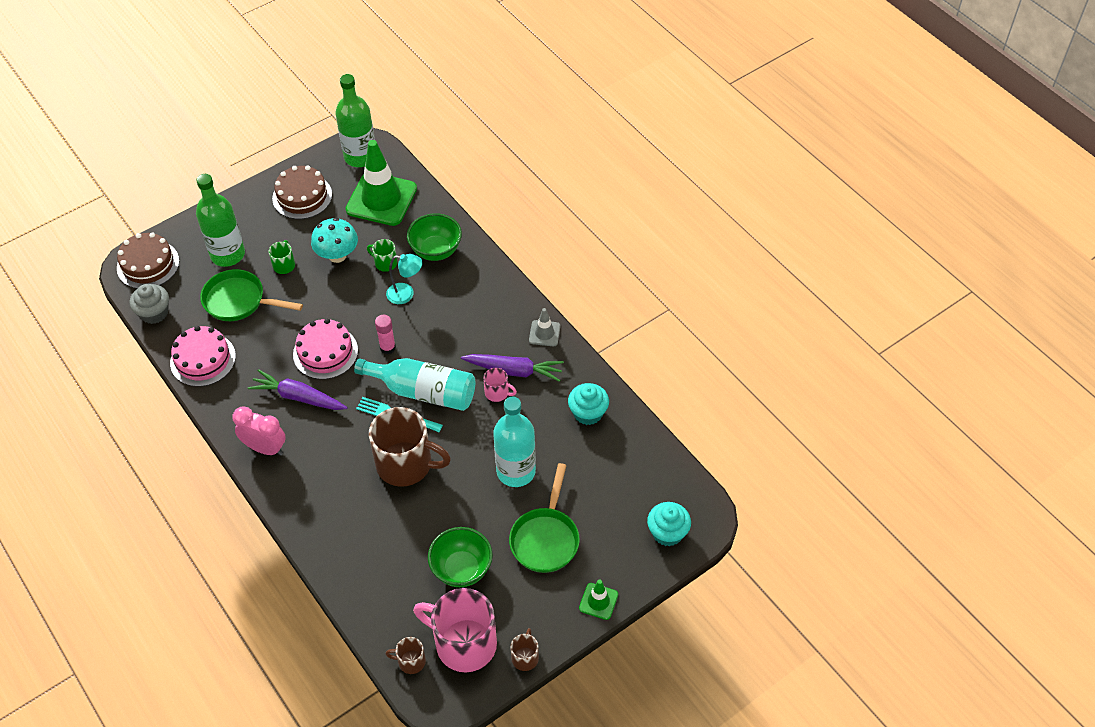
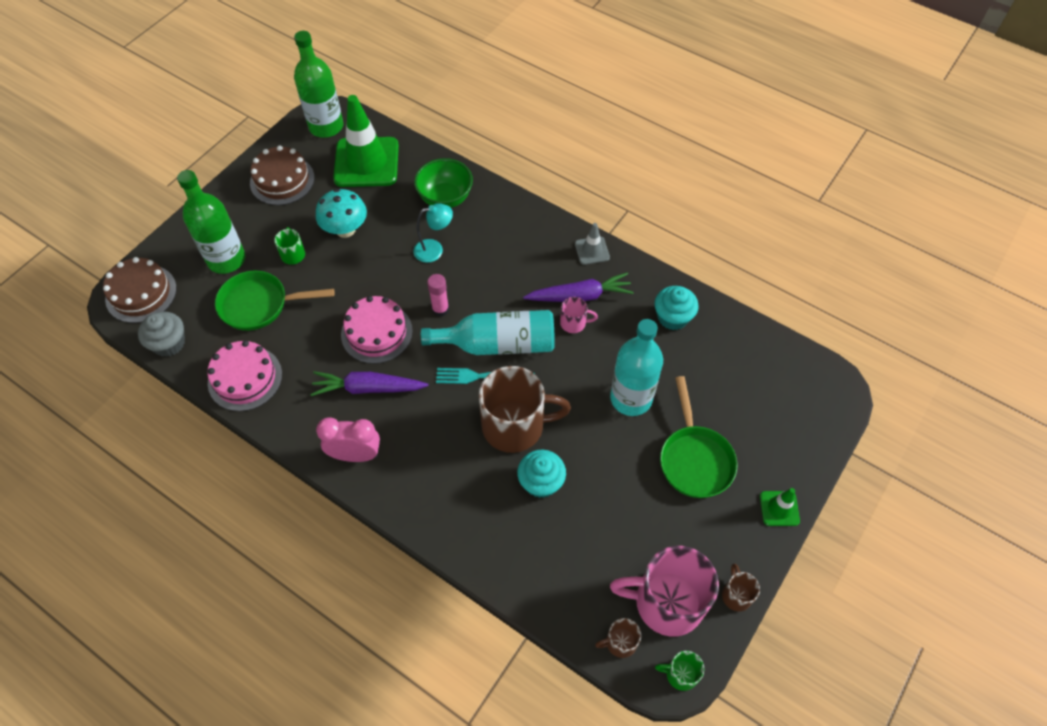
camera: 20 degrees left, 5 degrees up
green mug [367,239,397,272] -> green mug moved to [655,651,704,691]
green bowl [428,527,493,587] -> none
turquoise cupcake [647,502,691,546] -> turquoise cupcake moved to [517,450,566,498]

